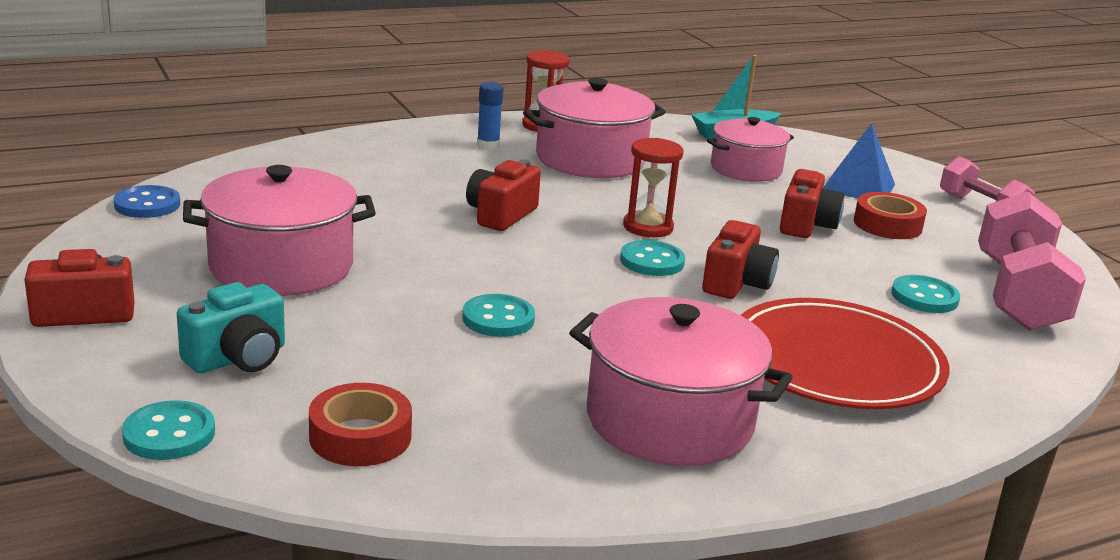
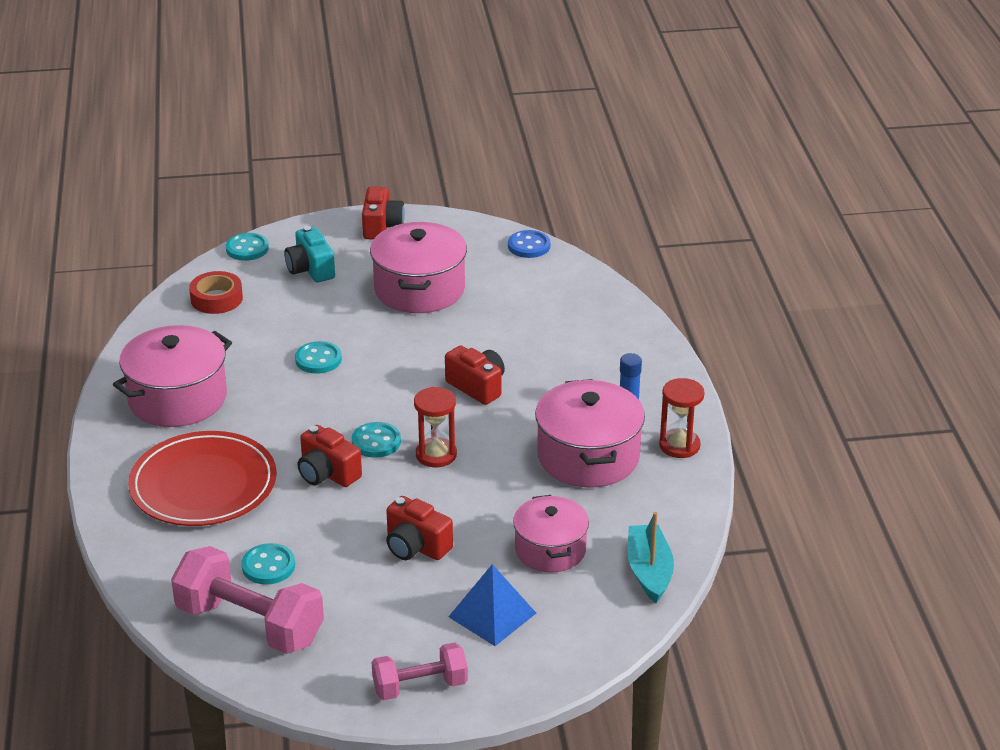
camera: 110 degrees right, 10 degrees up
red tape [854,192,927,239] -> none

